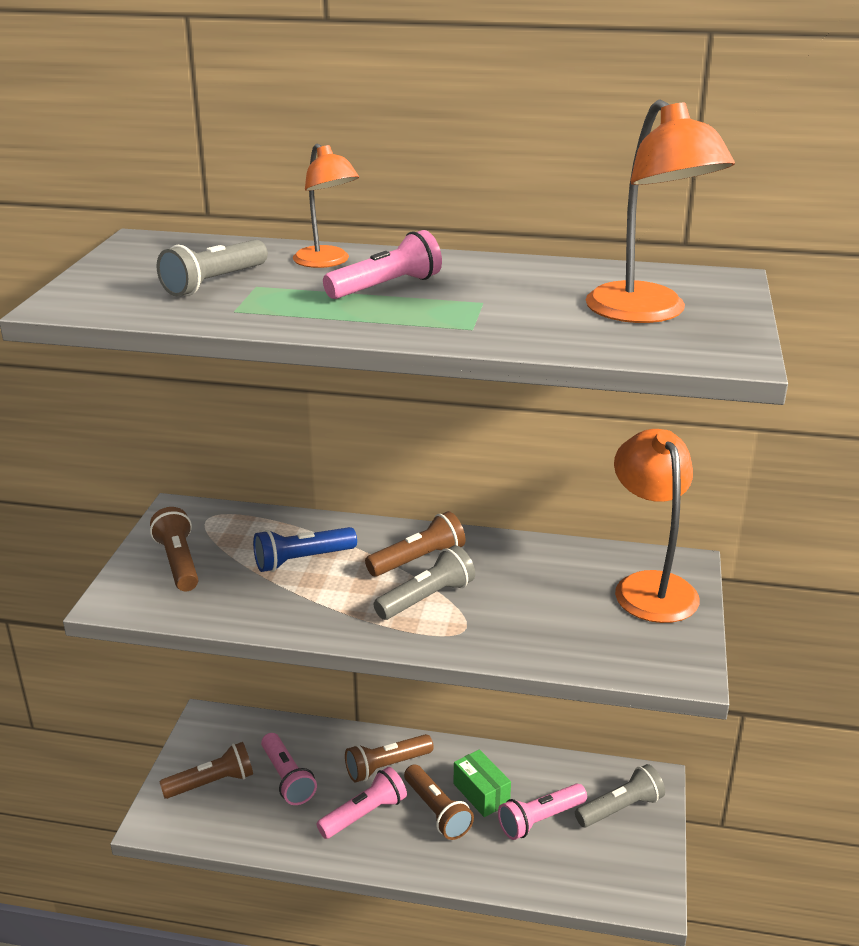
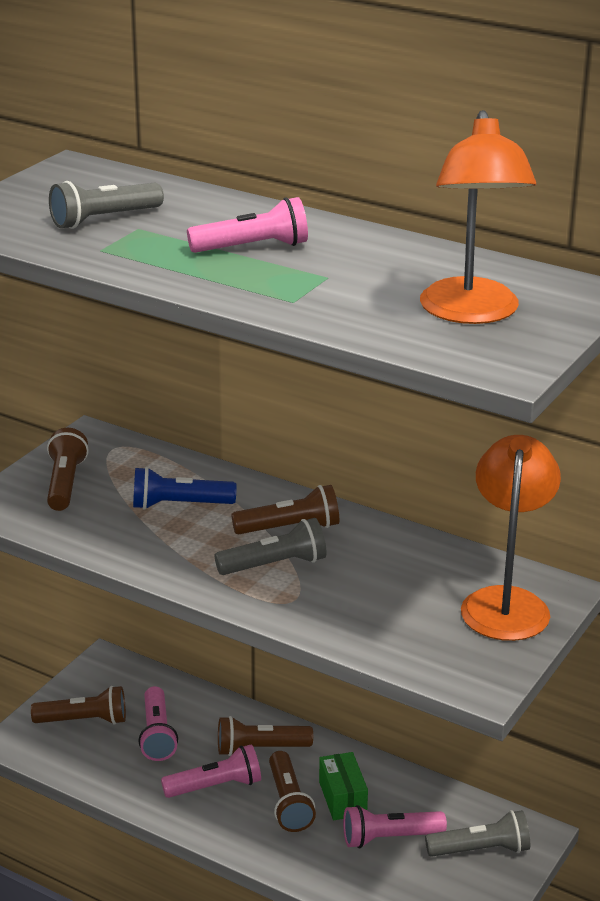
camera: 20 degrees right, 0 degrees up
orange lamp [293,144,359,268] -> none

